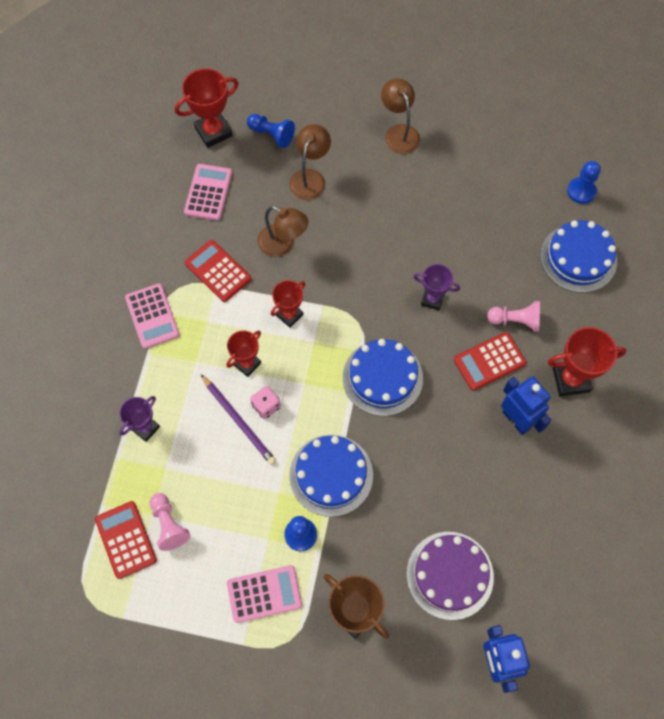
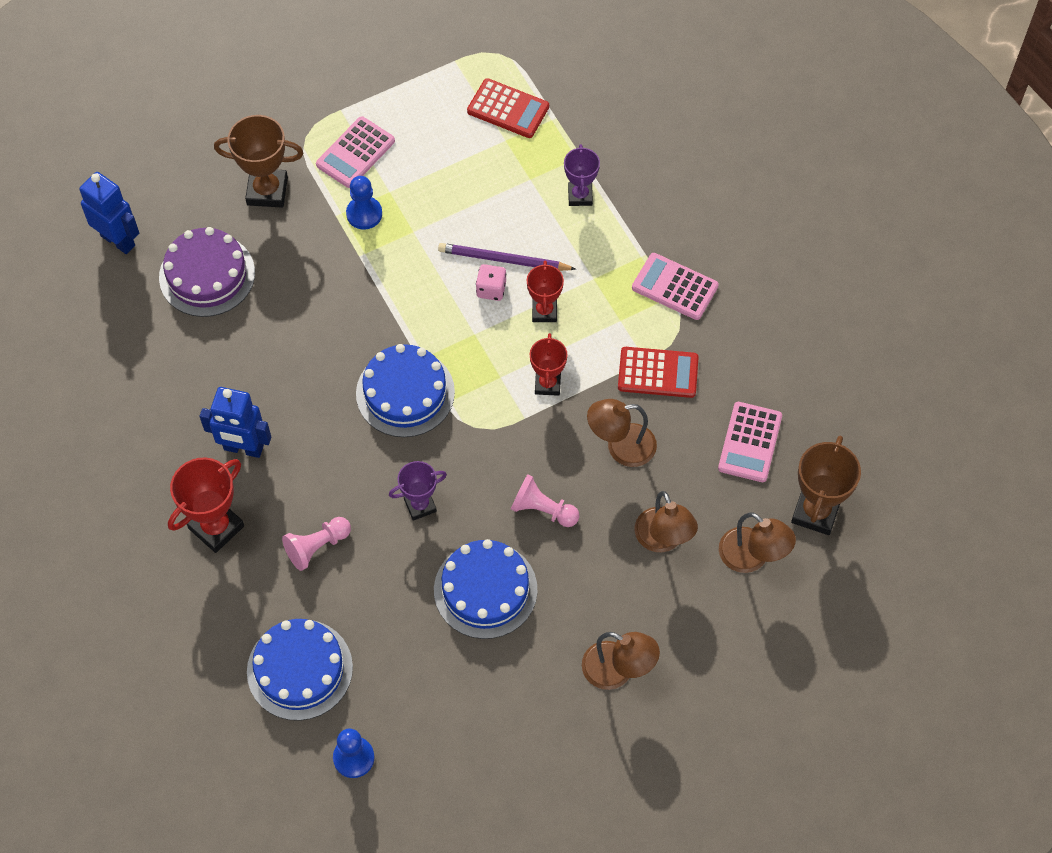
camera: 140 degrees right, 5 degrees down
pink pawn [149,493,191,551] -> pink pawn moved to [511,474,579,527]
red trophy [175,68,239,148] -> brown trophy [791,436,861,535]
pink calculator [184,164,232,221] -> pink calculator turned 45 degrees clockwise [718,402,782,482]
blue pawn [247,114,295,148] -> brown lamp [719,512,796,573]
blue cake [289,435,373,517] -> blue cake moved to [434,539,537,639]
red calculator [454,332,526,391] -> none

